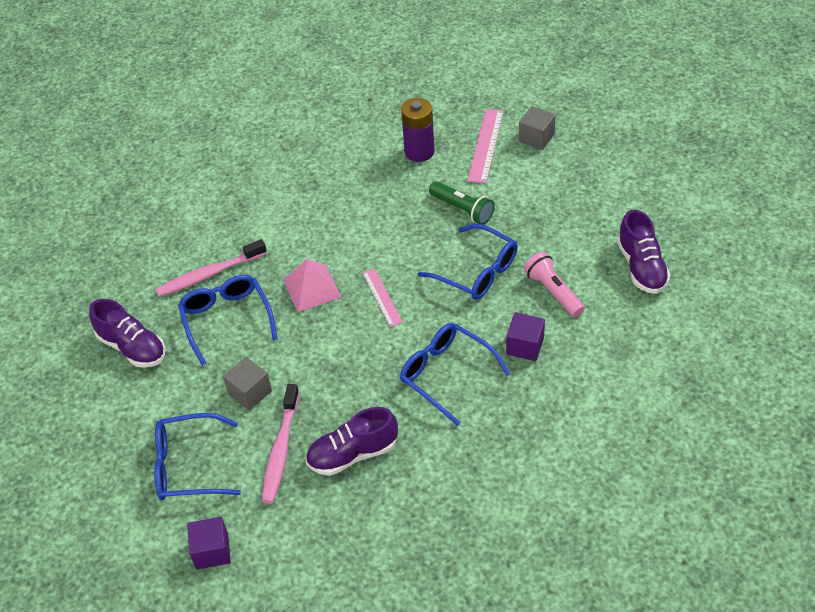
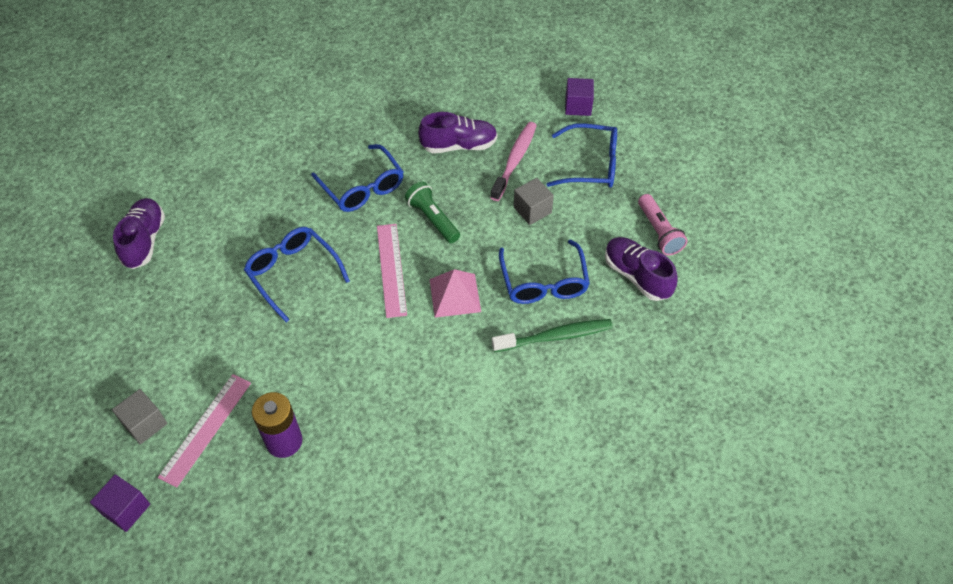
camera: 170 degrees left, 5 degrees up
pink toothbrush [155,239,267,297] -> green toothbrush [492,319,613,352]
pink ruler [363,268,403,327] -> pink ruler [377,224,407,318], size x1.51
green flashlight [429,181,495,225] -> green flashlight moved to [405,182,460,243]
purple cube [506,312,545,361] -> purple cube moved to [90,474,150,532]
pink flashlight [524,252,585,317] -> pink flashlight moved to [638,194,687,256]

